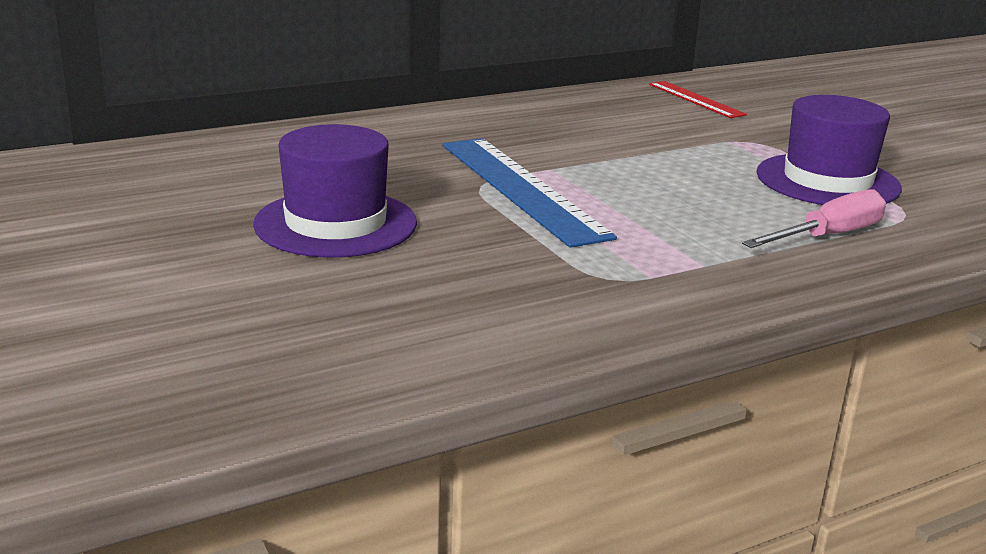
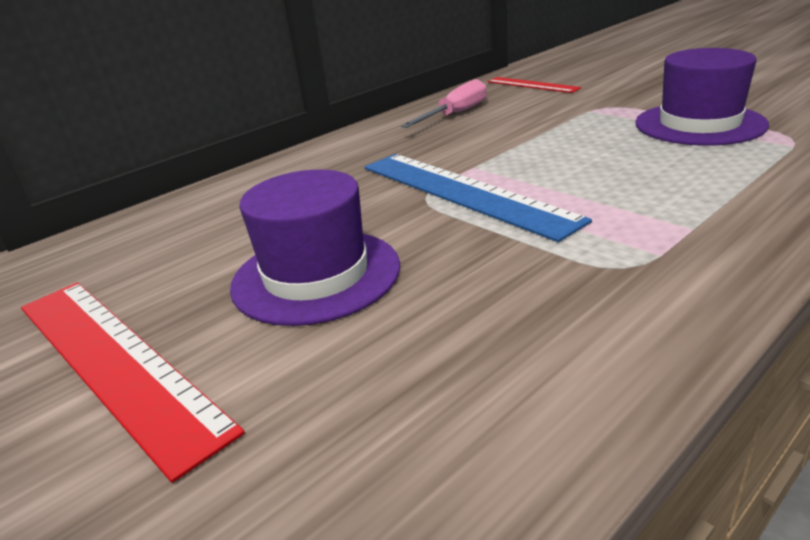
camera: 10 degrees left, 5 degrees up
pink screwdriver [742,189,886,248] -> pink screwdriver moved to [401,79,487,128]
none -> red ruler [21,282,245,483]

